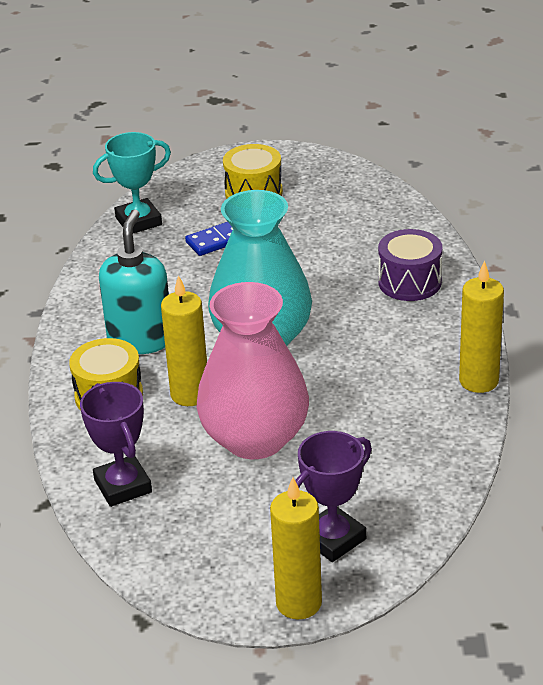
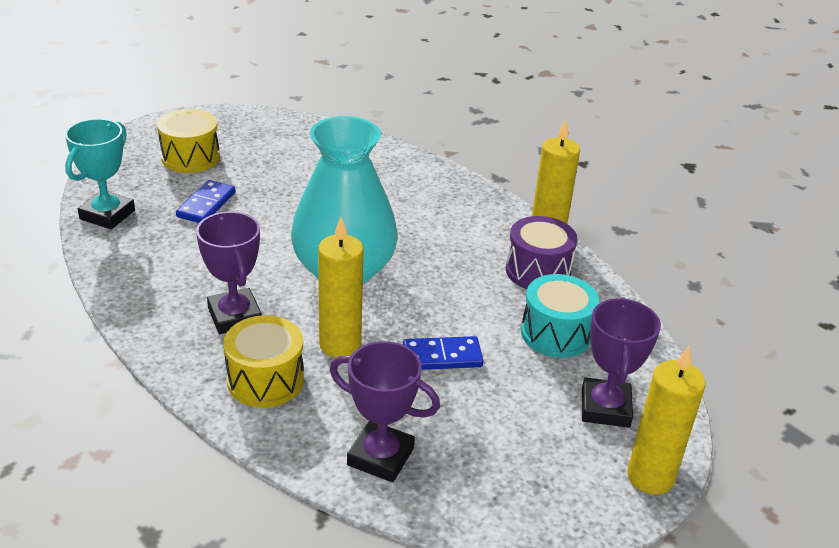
camera: 45 degrees left, 0 degrees up
turquoise soap dispenser [99,209,169,354] -> purple trophy [196,212,262,334]
pink vase [196,282,309,459] -> blue domino [403,336,484,370]
purple drum [378,229,442,301] -> purple drum moved to [506,216,577,289]
none -> turquoise drum [521,274,599,358]

